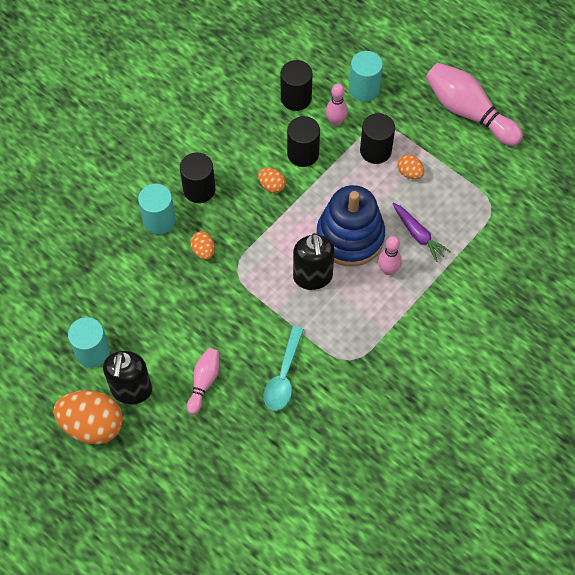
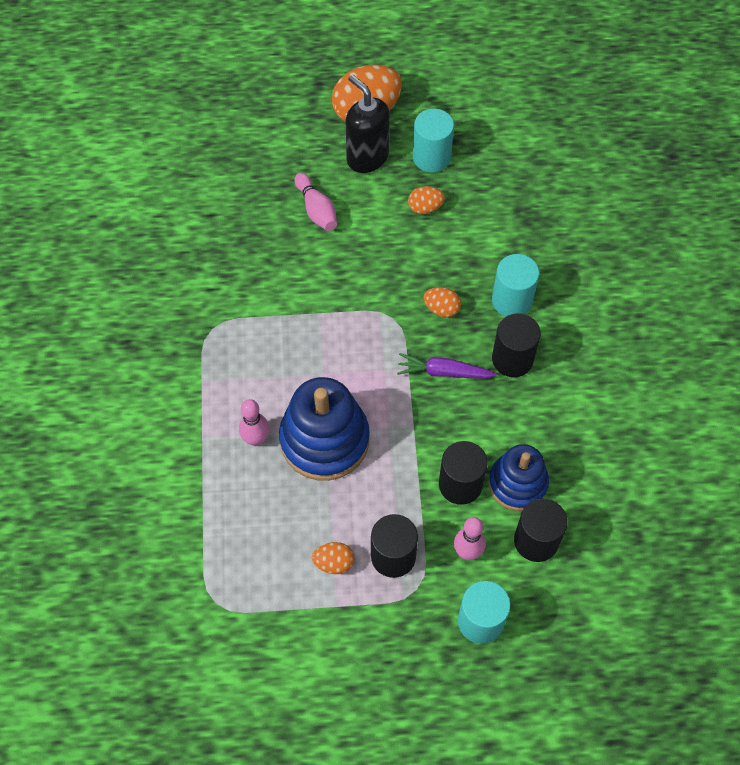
camera: 135 degrees right, 0 degrees up
orange egg [258,168,286,193] -> orange egg moved to [408,186,445,214]
turquoise spoon [264,326,304,411] -> none
black soap dispenser [293,233,335,290] -> none
purple carrot [392,203,450,262] -> purple carrot moved to [397,353,497,379]
pink bowling pin [426,63,523,146] -> none
none -> blue stacking toy [488,444,549,511]

